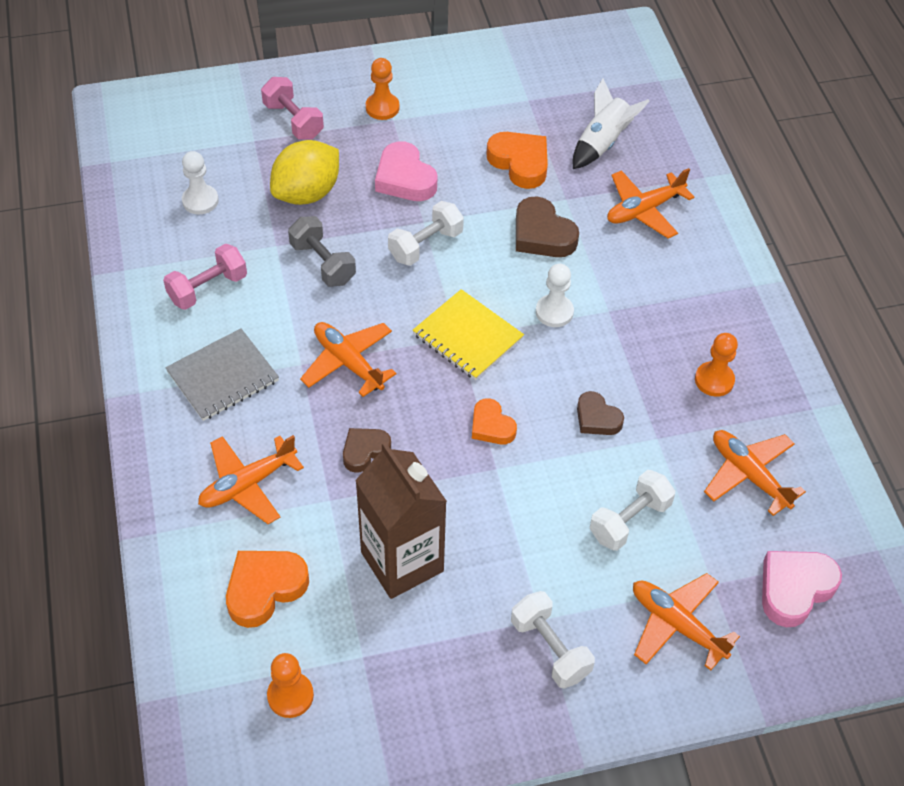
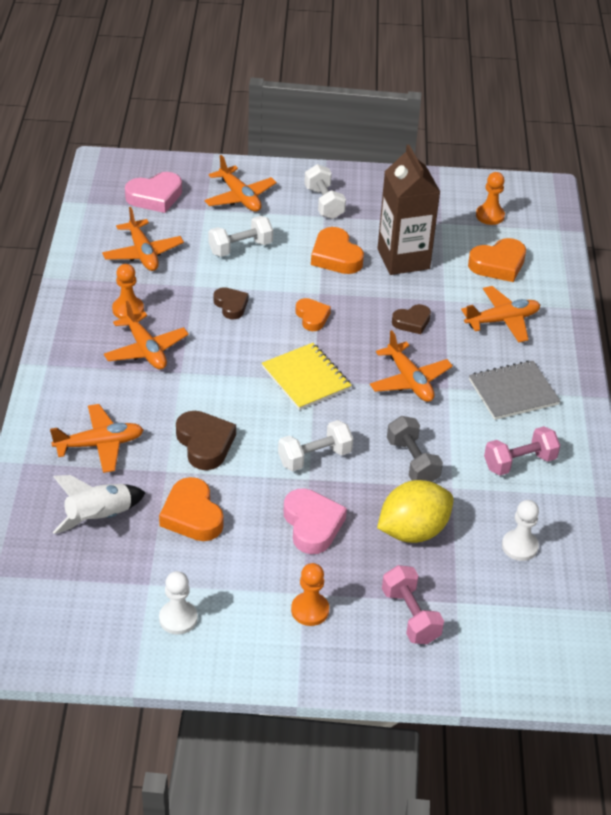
camera: 165 degrees left, 10 degrees down
white pawn [536,264,574,327] -> white pawn moved to [159,571,198,635]
none -> orange plane [104,301,189,370]
none -> orange heart [311,227,364,274]

